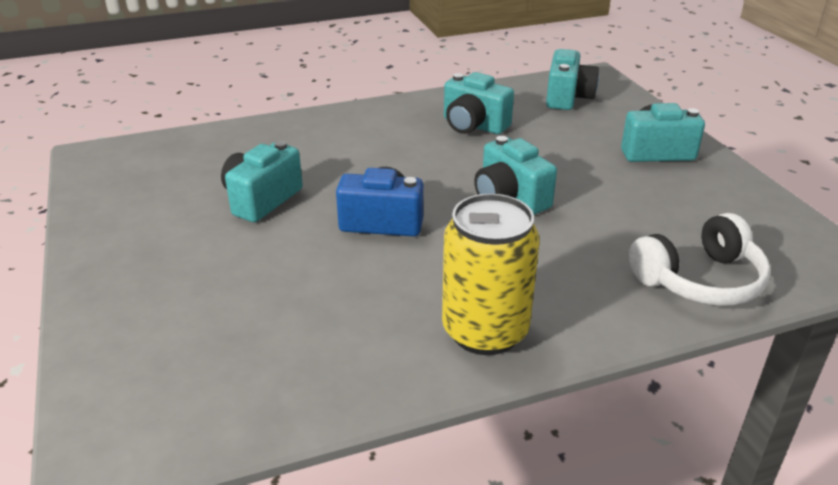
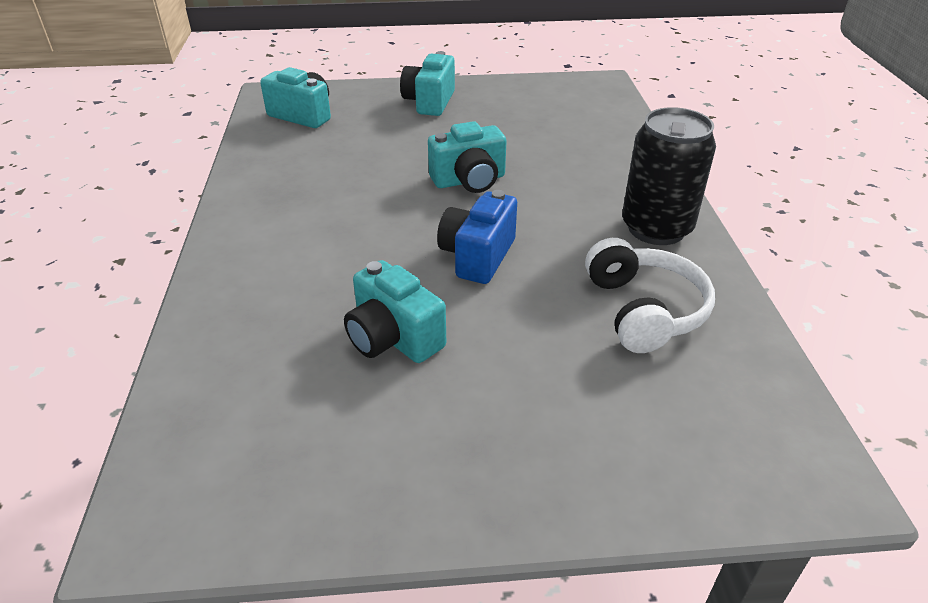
camera: 75 degrees left, 5 degrees up
yellow can [442,194,540,355] -> black can [622,107,716,245]
turquoise camera [444,72,514,134] -> none
white headphones [629,213,771,306] -> white headphones moved to [585,238,715,353]

